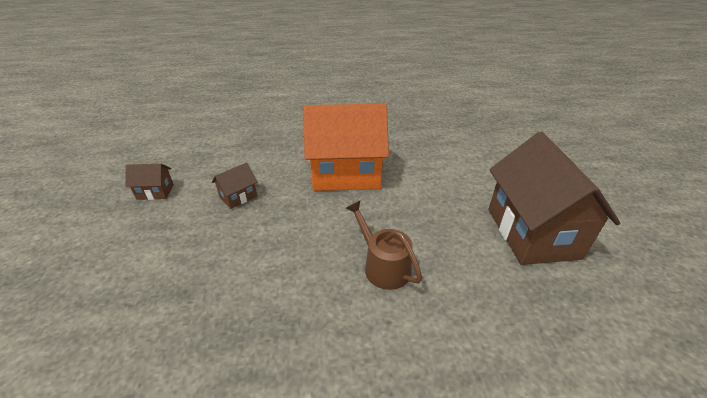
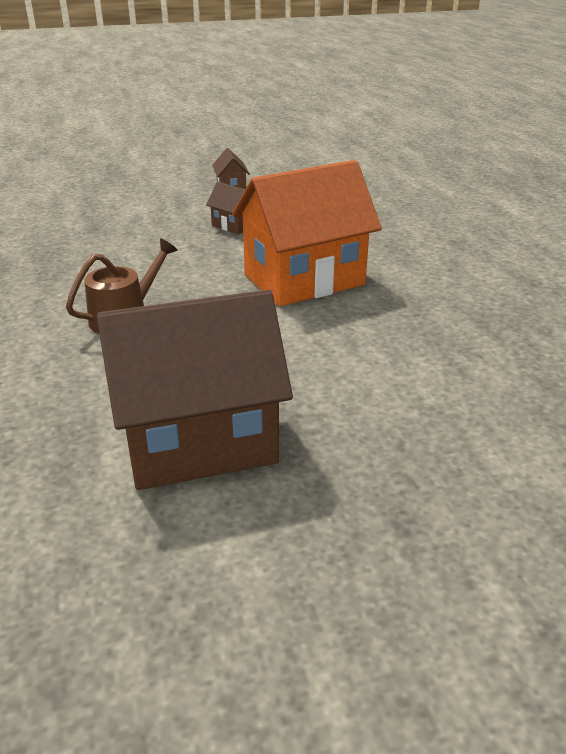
camera: 80 degrees right, 5 degrees down
orange house [303,104,389,191] -> orange house turned 75 degrees clockwise [232,160,382,307]

